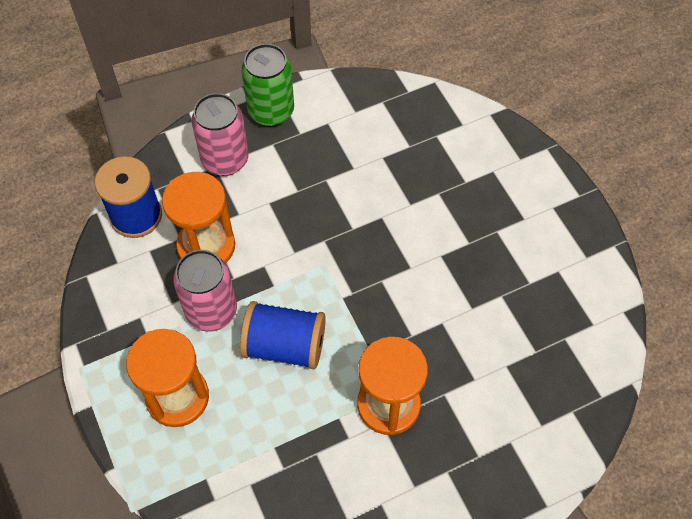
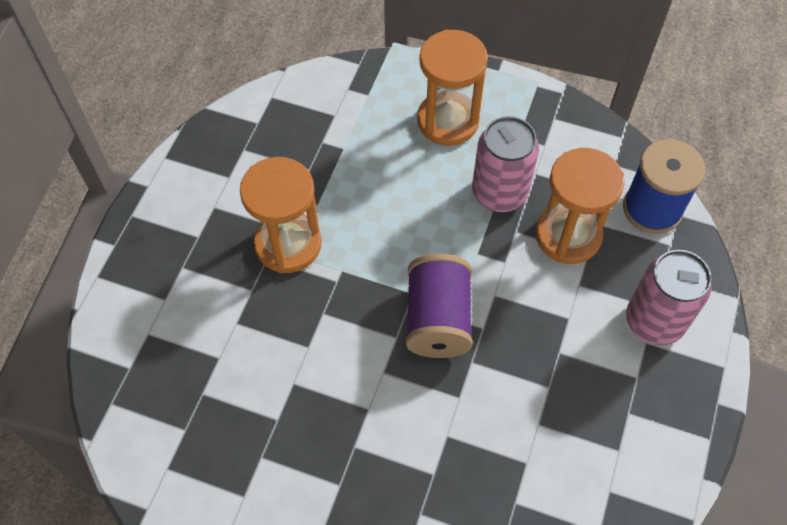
camera: 135 degrees right, 0 degrees up
blue spool [240,301,326,369] -> none
green can [241,44,294,127] -> none
none -> purple spool [406,254,473,358]

